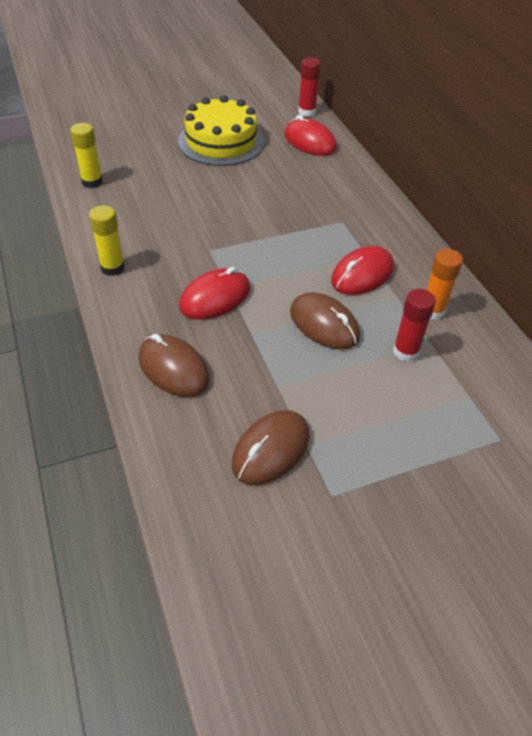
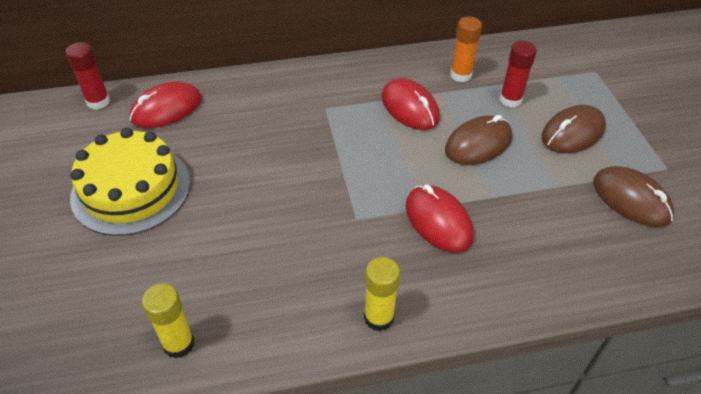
camera: 80 degrees left, 0 degrees up
brown mouse [139,334,210,397] -> brown mouse moved to [541,105,606,153]

